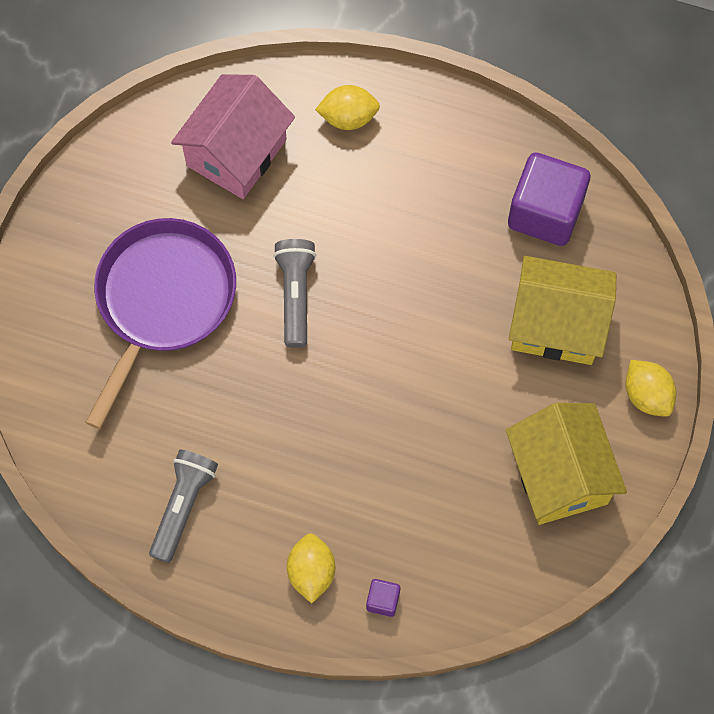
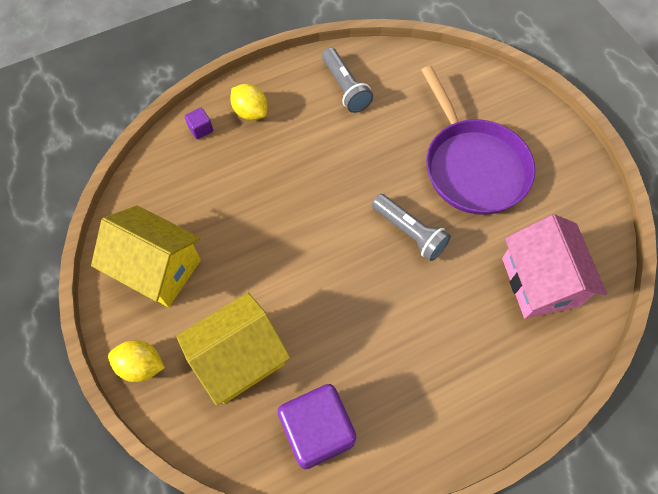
camera: 135 degrees right, 5 degrees down
yellow lemon [315,85,380,130] -> none

